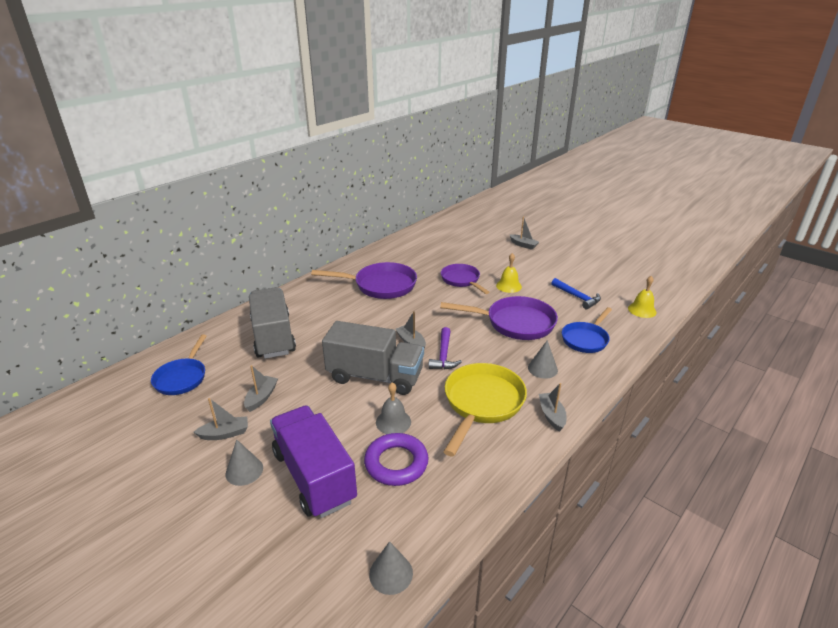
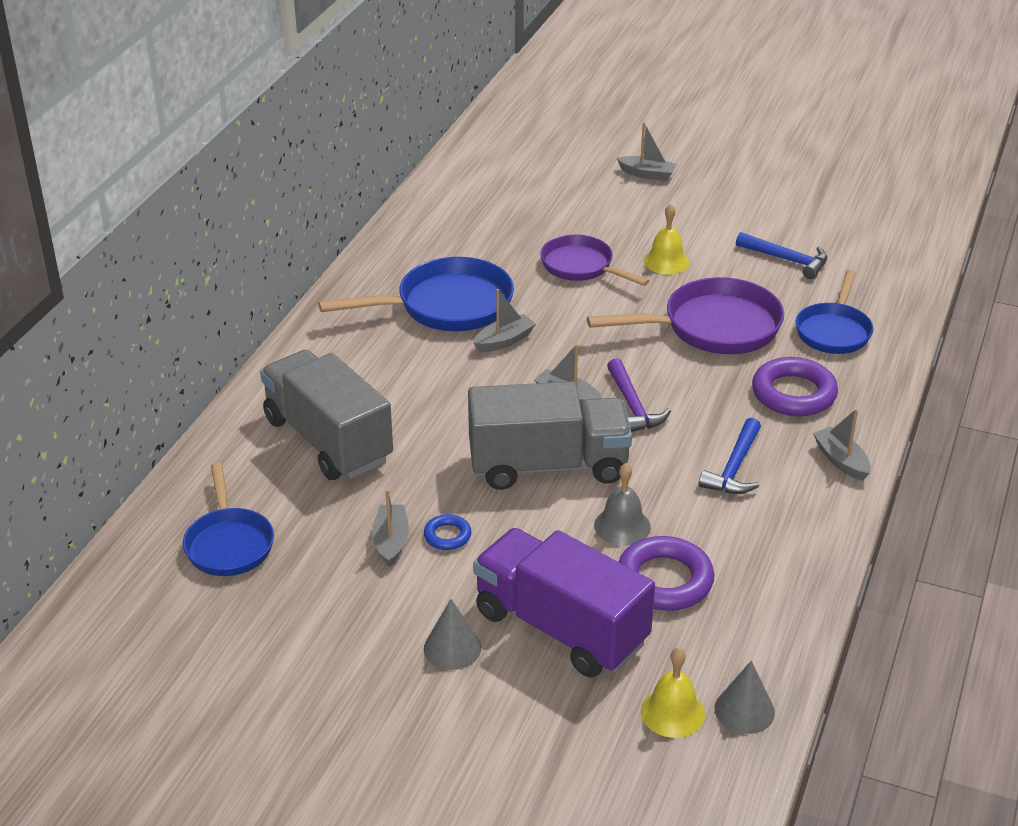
camera: 20 degrees left, 5 degrees up
grey boat [194,398,248,440] -> grey boat moved to [473,289,536,352]
purple pan [311,262,417,299] -> blue pan [318,257,514,331]
yellow pan [443,363,527,457] -> blue hammer [699,418,761,494]
grey cone [528,340,558,379] -> purple ring [752,357,838,416]
yellow bell [628,276,657,318] -> yellow bell moved to [641,648,705,738]
none -> blue ring [424,514,471,550]

